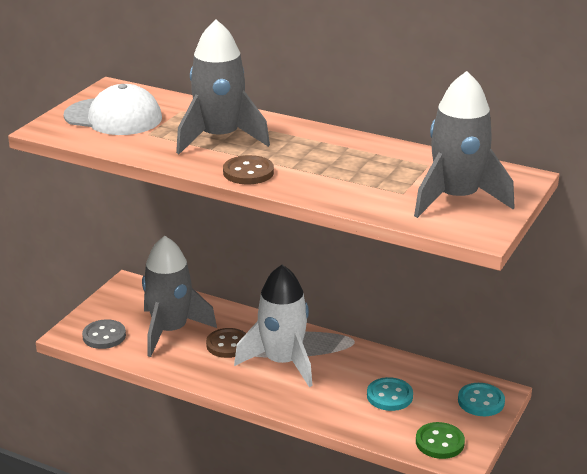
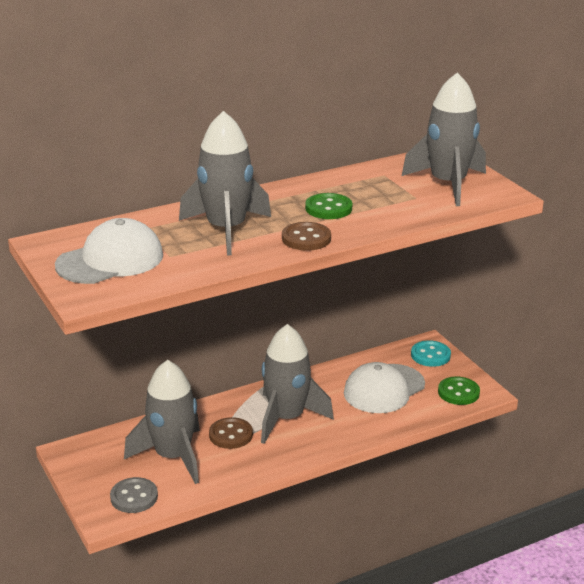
camera: 55 degrees left, 0 degrees up
white rocket [234,265,313,387] -> grey rocket [261,324,334,444]
turquoise button [367,377,413,411] -> white cap [344,362,425,413]
none -> green button [305,193,353,219]

